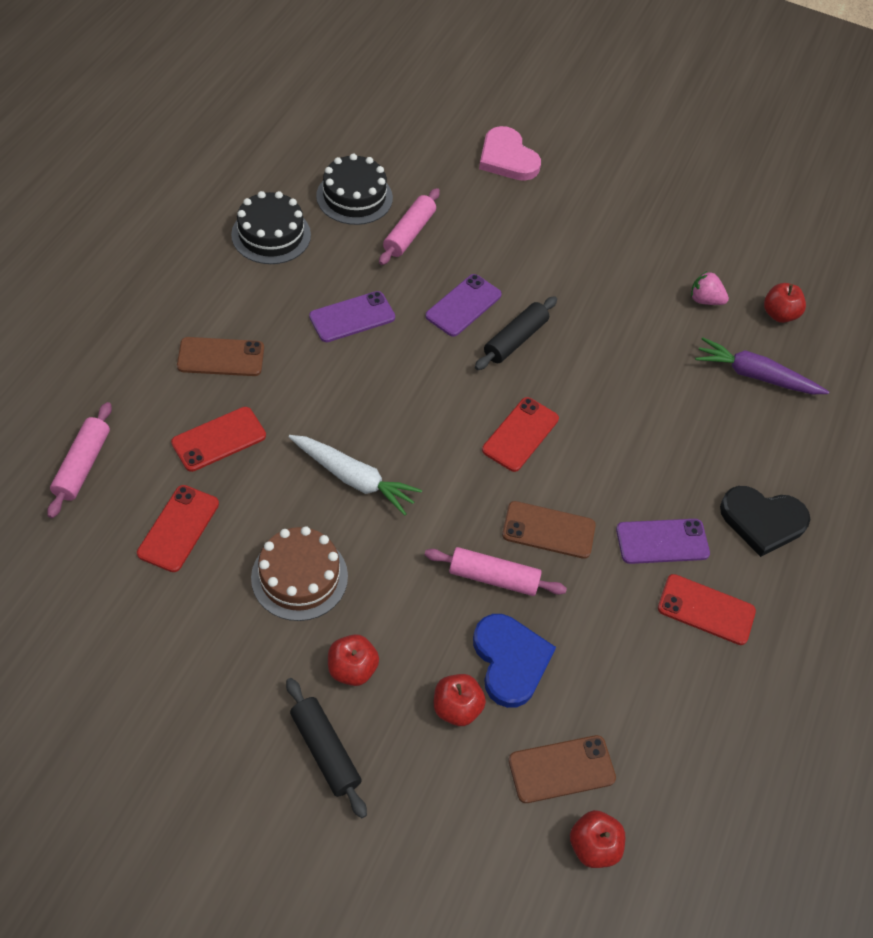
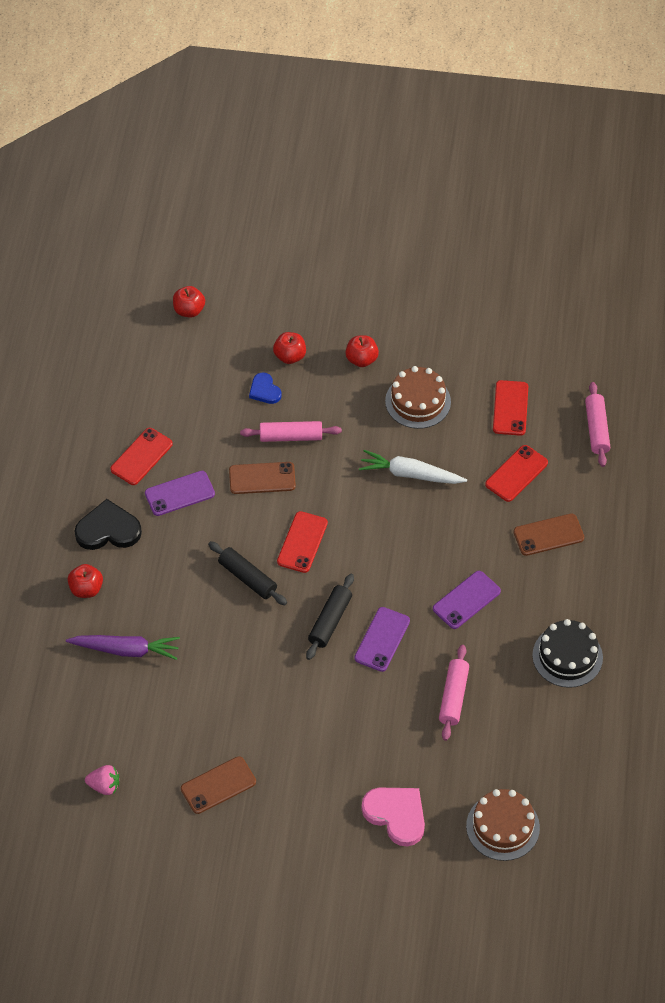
camera: 170 degrees right, 0 degrees up
black rolling pin [286,678,367,818] -> black rolling pin moved to [208,541,287,605]
black cake [316,154,393,225] -> none
blue heart [473,614,556,708] -> blue heart [249,373,282,404], size x0.59
brown phone [508,735,616,803] -> brown phone moved to [181,756,256,814]
red phone [658,574,756,645] -> red phone turned 60 degrees counterclockwise [110,428,173,485]
pink strawberry [691,271,729,305] -> pink strawberry moved to [85,765,119,795]
red apple [764,283,806,323] -> red apple moved to [68,564,103,598]
none -> brown cake [466,789,540,861]

